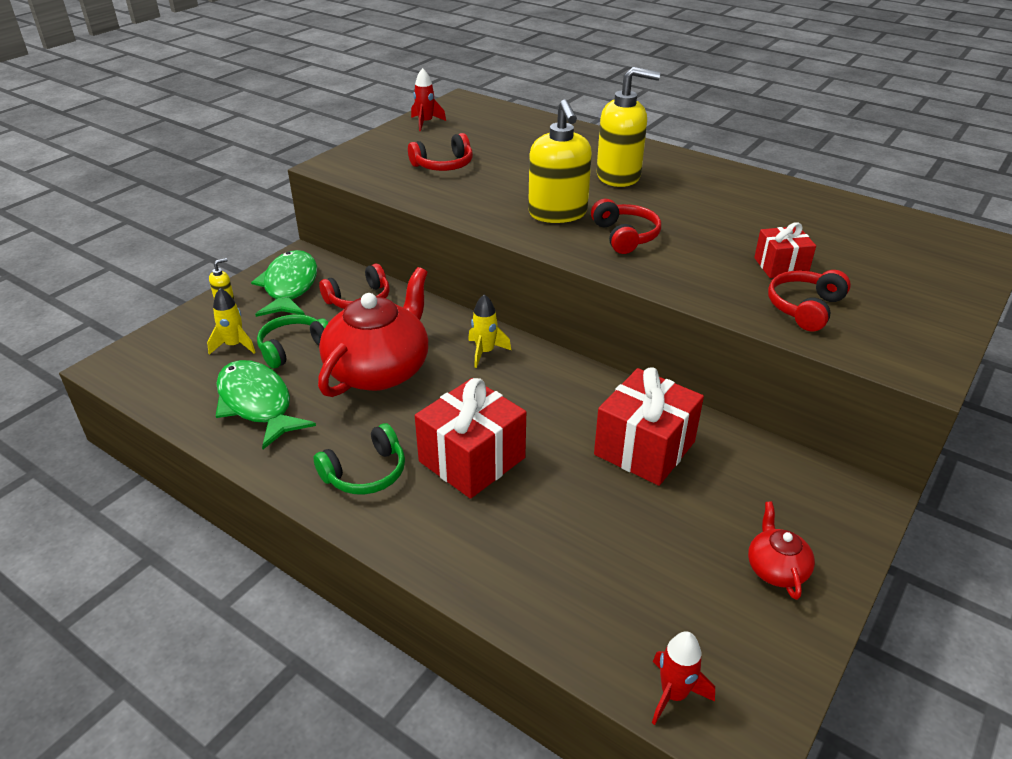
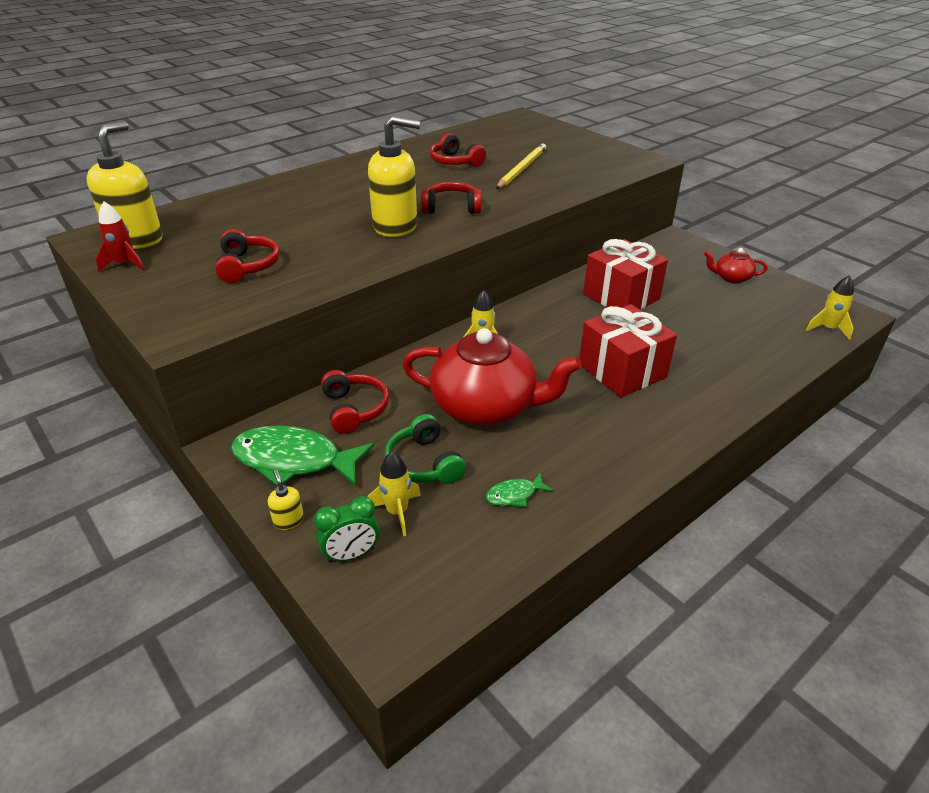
camera: 75 degrees left, 0 degrees up
green fish [216,360,316,449] -> green fish [486,472,553,507], size x0.45
green headphones [314,423,405,495] -> none
red teapot [318,267,428,397] -> red teapot turned 150 degrees clockwise [402,328,582,426]
yellow soap dispenser [597,67,660,187] -> yellow soap dispenser moved to [86,121,162,249]
red rocket [652,631,715,725] -> yellow rocket [806,275,854,340]
red gift [754,222,816,278] -> yellow pencil [496,143,546,189]
red headphones [768,270,851,331] -> red headphones moved to [430,133,486,167]
none -> green clock [314,496,379,563]

